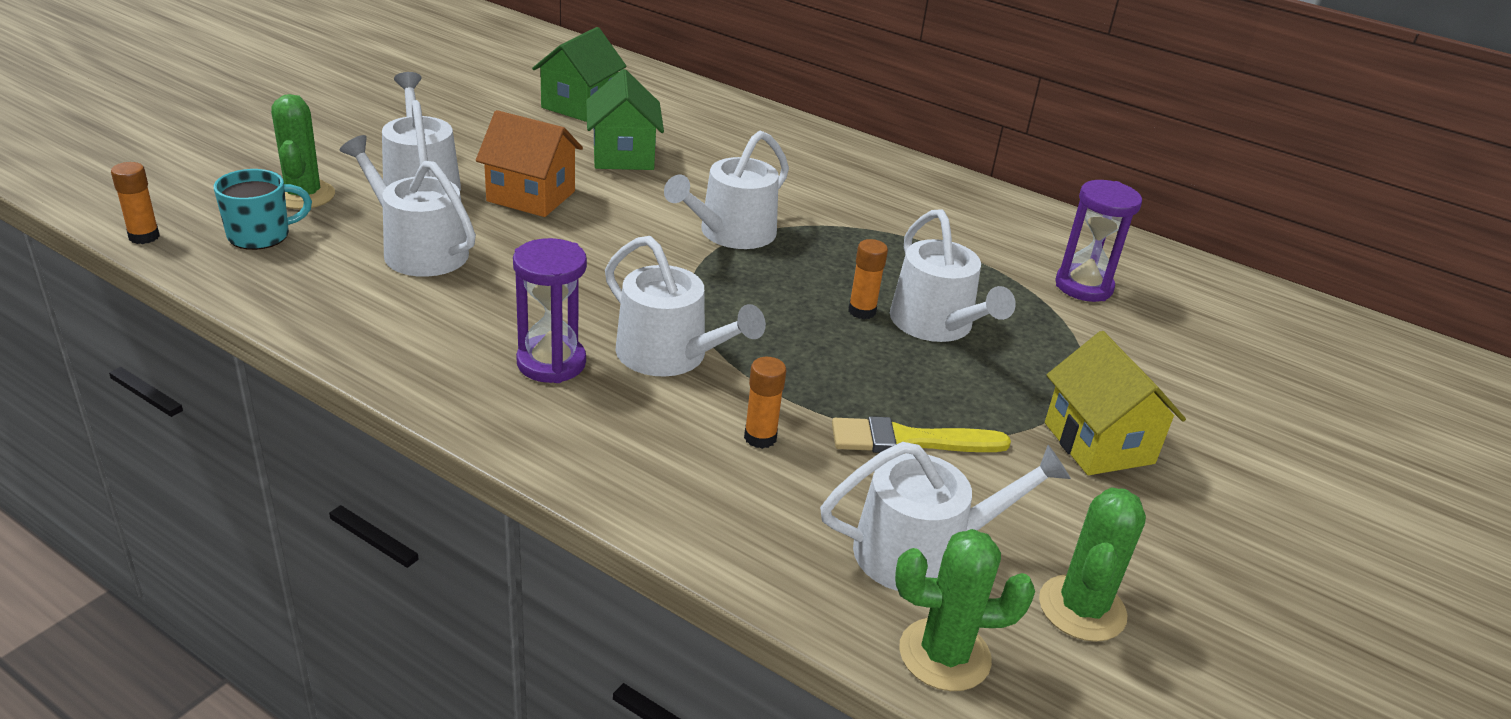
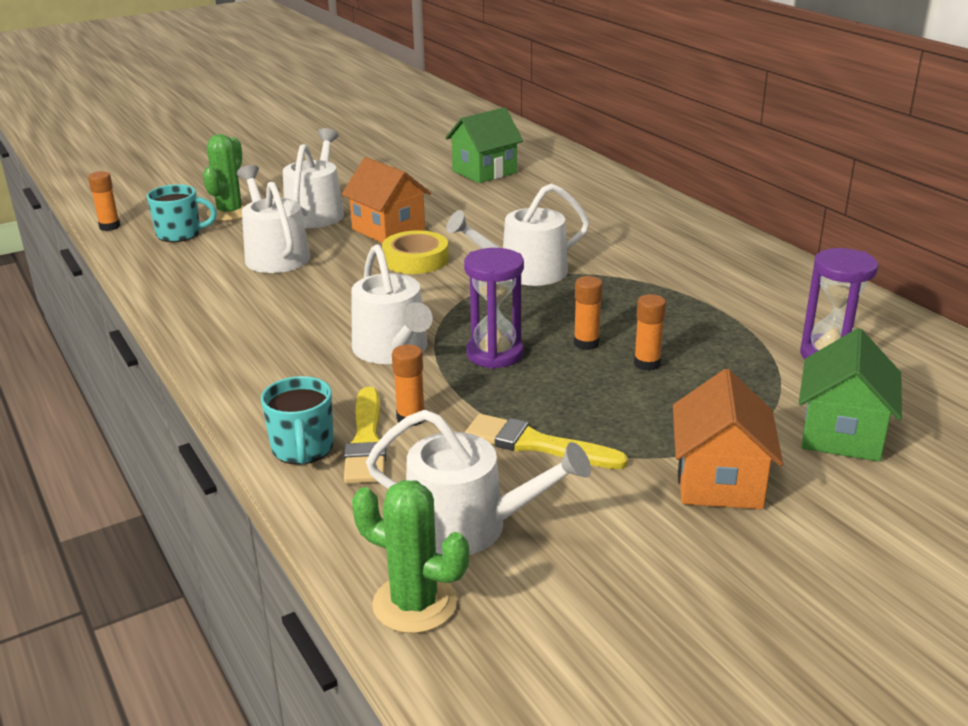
camera: 30 degrees right, 5 degrees down
purple hourglass [513,238,587,383] -> purple hourglass moved to [464,248,524,369]
green house [586,69,664,170] -> green house moved to [799,328,902,462]
white watering can [890,209,1016,342] -> orange glue stick [634,294,666,371]
green cactus [1039,488,1146,642] -> none
yellow house [1045,331,1186,475] -> orange house [673,369,783,509]
none -> turquoise mug [261,376,334,465]
none -> yellow brush [344,387,386,484]
none -> yellow tape [382,230,449,274]

